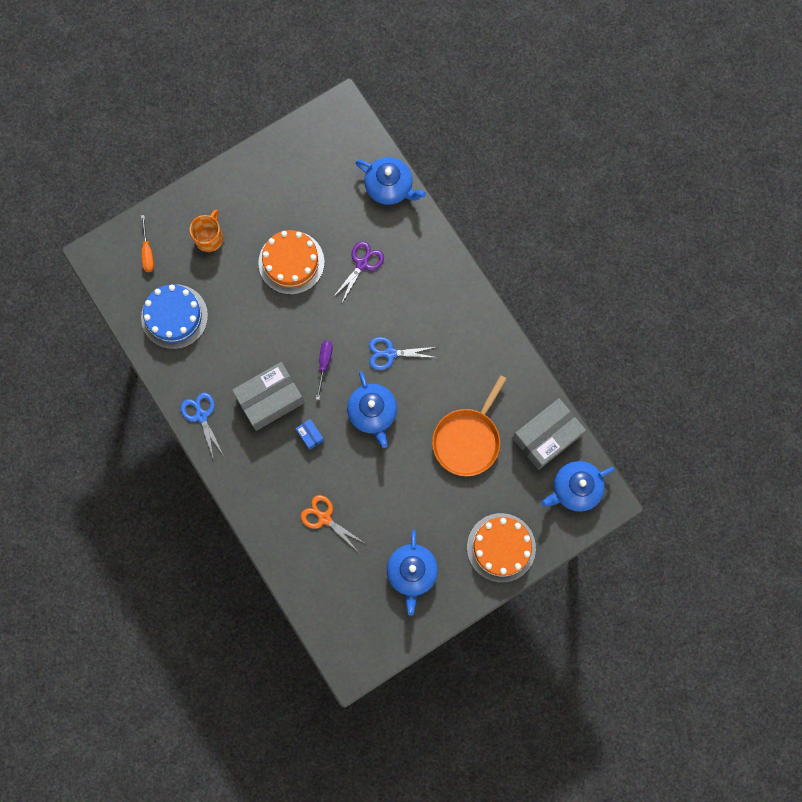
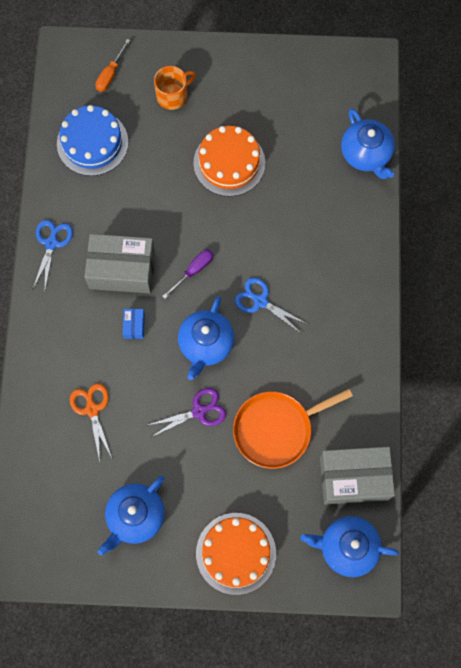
camera: 35 degrees right, 5 degrees down
purple scissors [333,241,384,302] -> purple scissors moved to [148,388,226,437]

